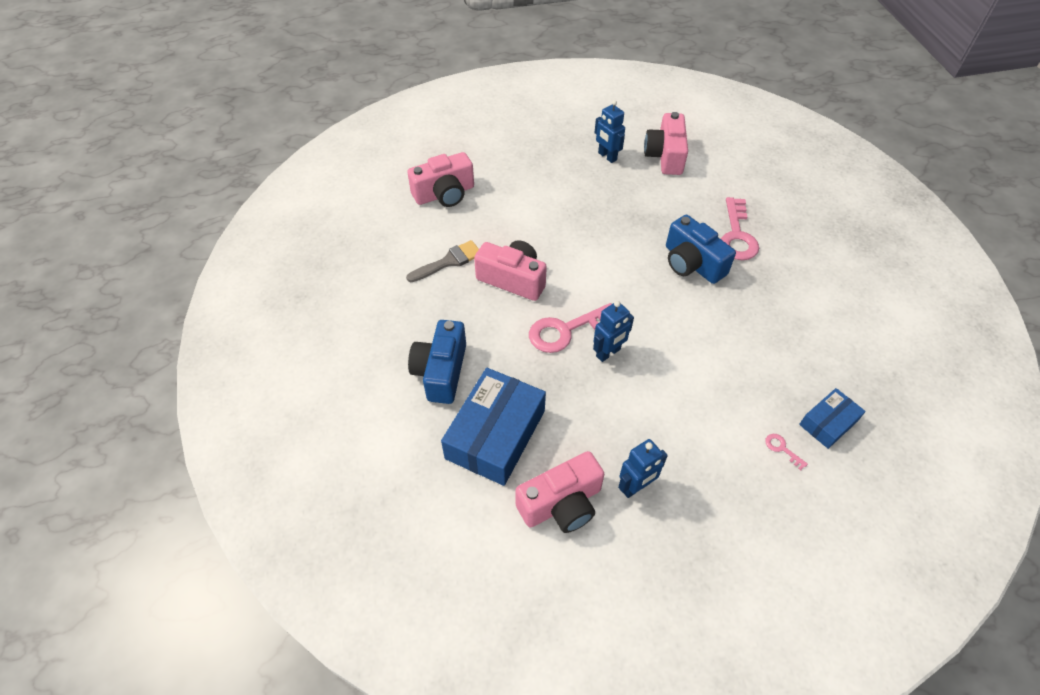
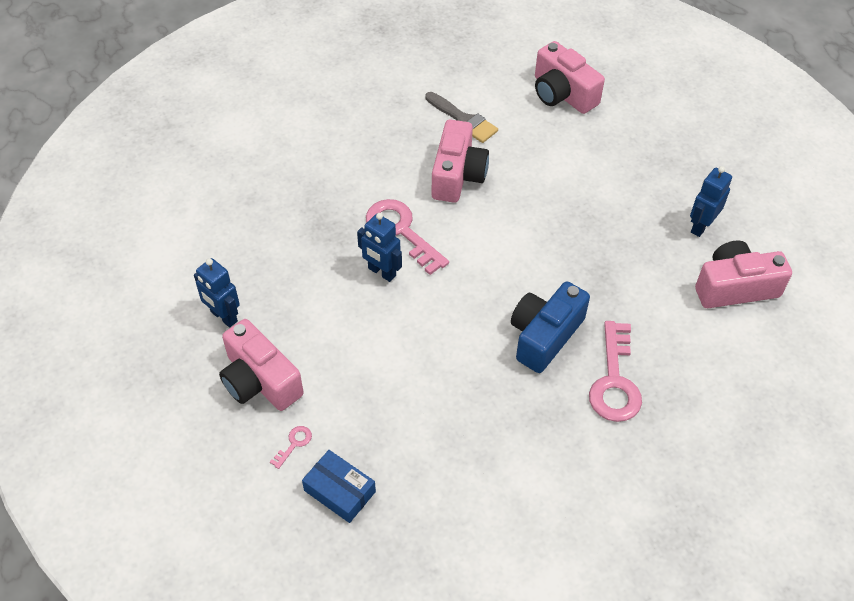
camera: 75 degrees right, 0 degrees up
blue camera [408,320,466,404] -> none
blue box [441,368,546,486] -> none
pink camera [515,451,604,533] -> pink camera moved to [219,319,304,411]
pink key [721,197,759,260] -> pink key turned 75 degrees counterclockwise [589,321,642,422]

